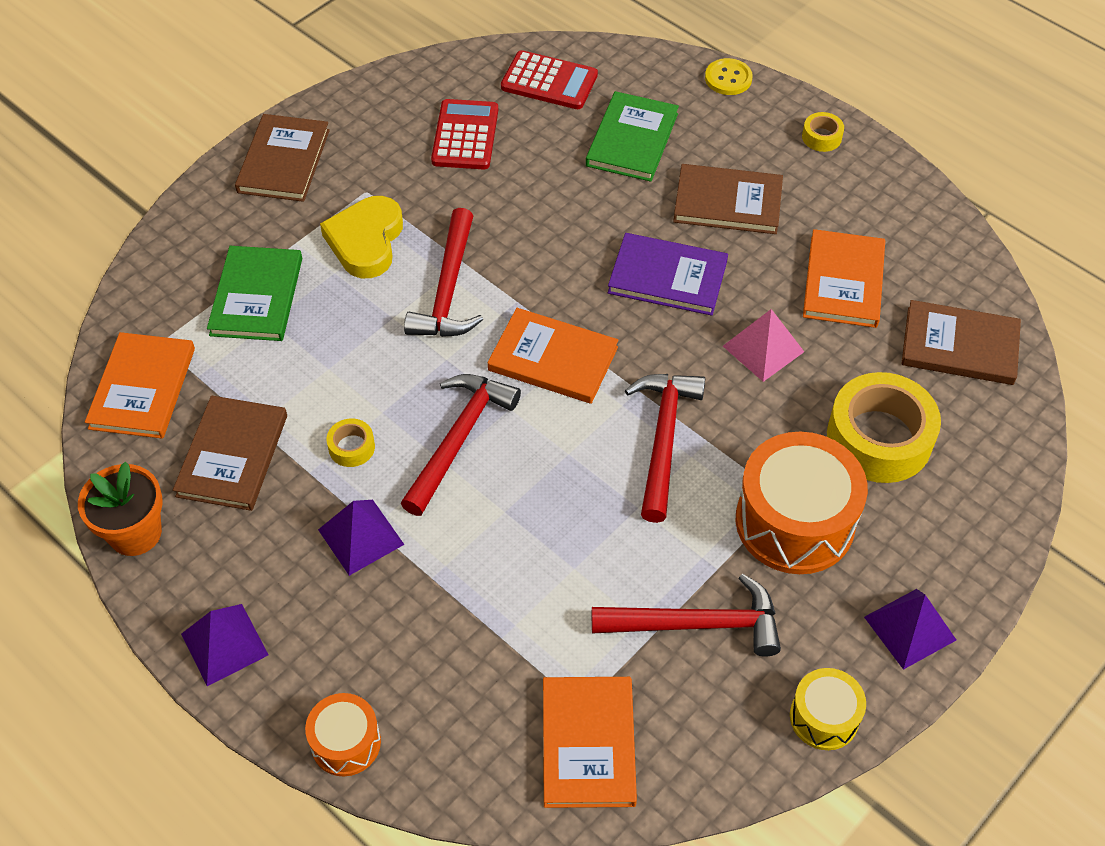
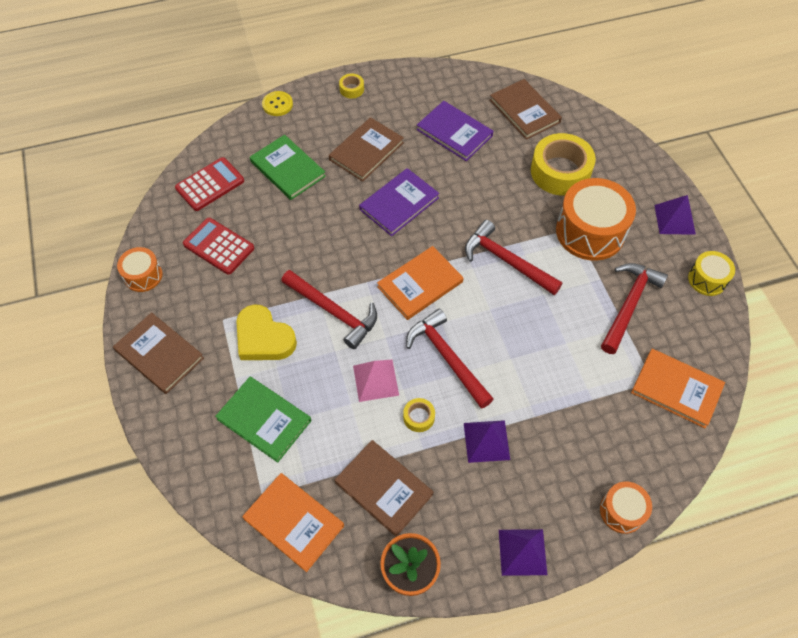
camera: 60 degrees left, 5 degrees up
pink pyramid [723,309,804,382] -> pink pyramid moved to [353,360,399,402]
orange book [803,229,885,328] -> purple book [417,101,493,161]
brown book [901,300,1021,385] -> brown book turned 75 degrees counterclockwise [490,79,562,140]
none -> orange drum [117,247,163,292]

